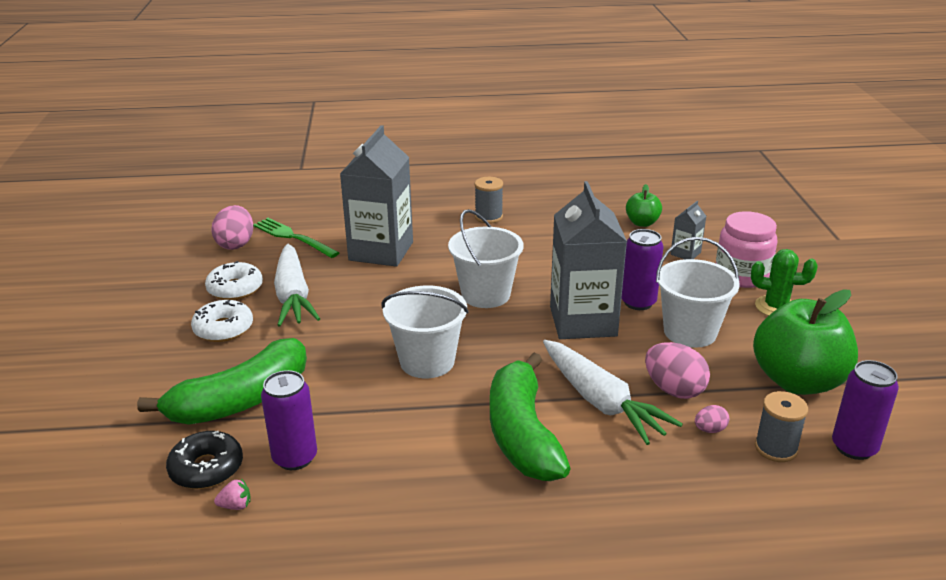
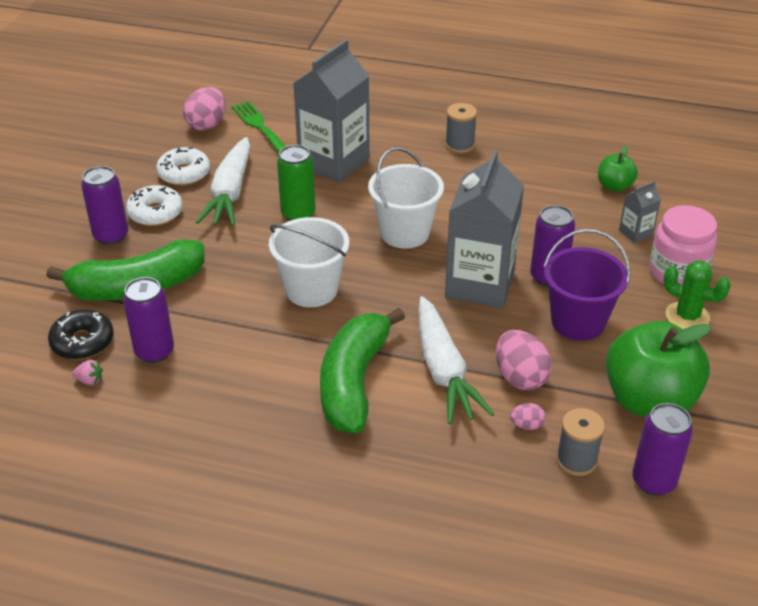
camera: 20 degrees right, 10 degrees up
white bucket [656,237,740,348] -> purple bucket [544,229,630,341]
none -> purple can [81,166,128,245]
none -> green can [277,145,315,221]

